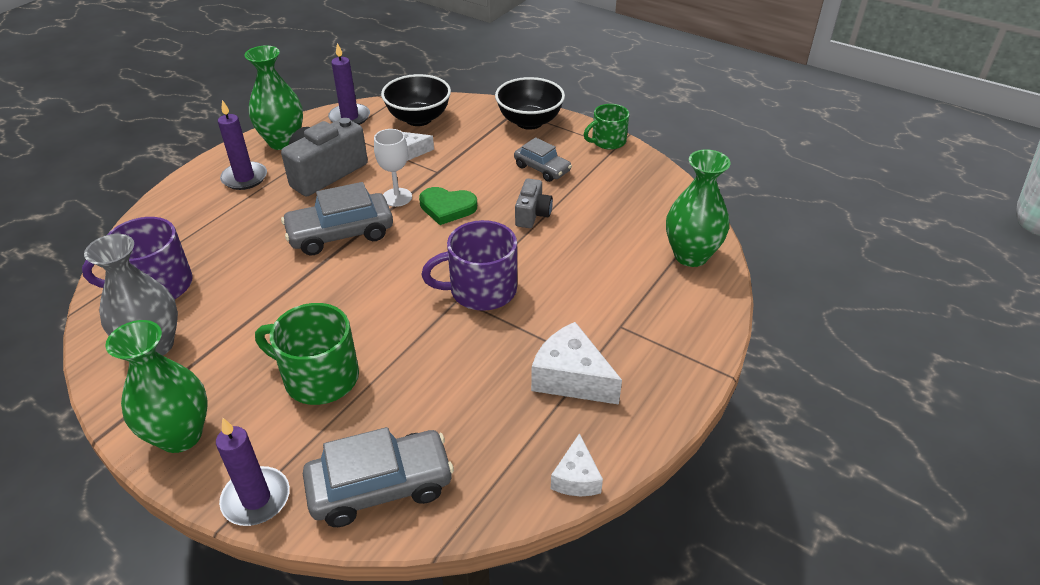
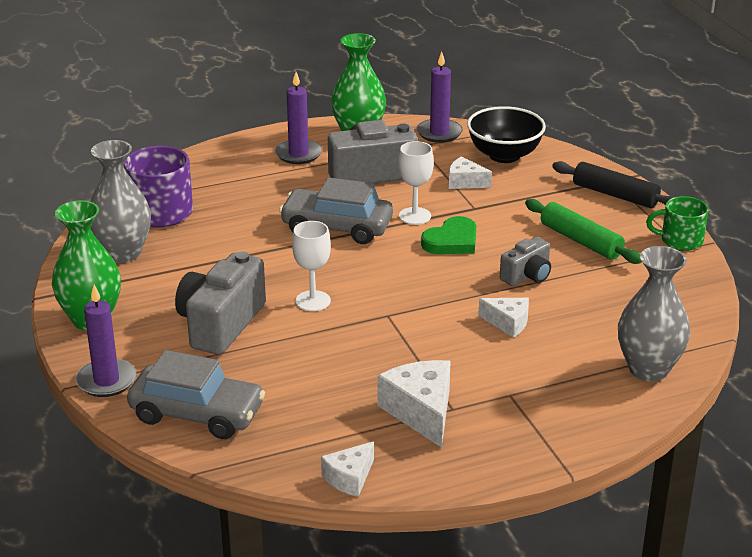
camera: 35 degrees right, 10 degrees down
green mug [255,303,359,405] -> grey camera [175,252,266,355]
green heart [419,187,477,225] -> green heart turned 90 degrees counterclockwise [421,216,476,254]
purple mug [421,220,517,311] -> none
black bowl [495,77,565,130] -> black rolling pin [552,161,675,208]
grey car [514,137,572,182] -> green rolling pin [525,199,642,264]
green vase [666,149,731,267] -> grey vase [618,246,690,381]
none -> white goblet [292,221,331,311]
none -> white cheese [478,298,529,338]

